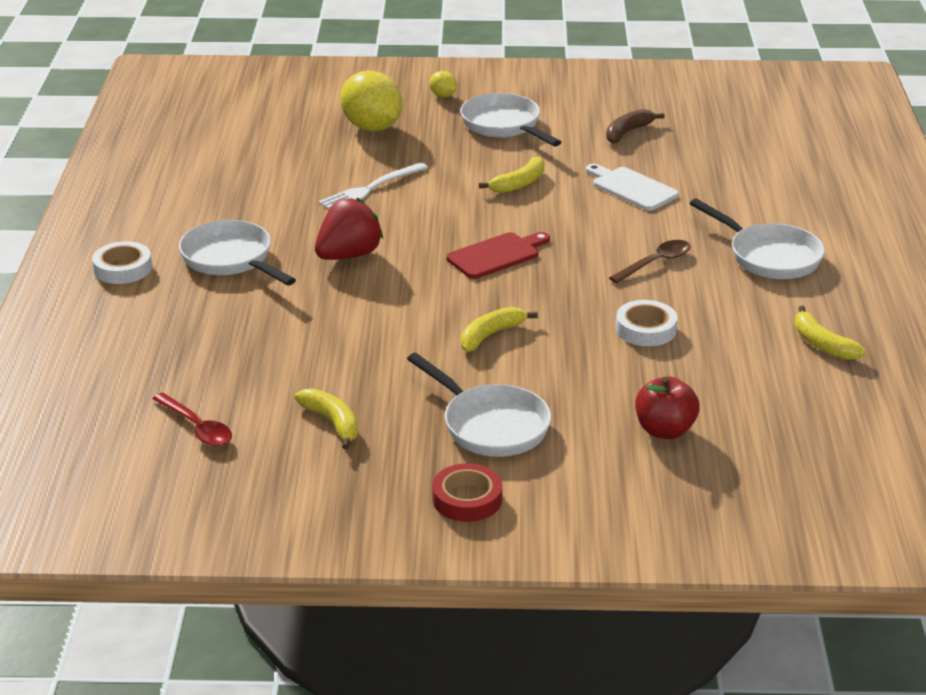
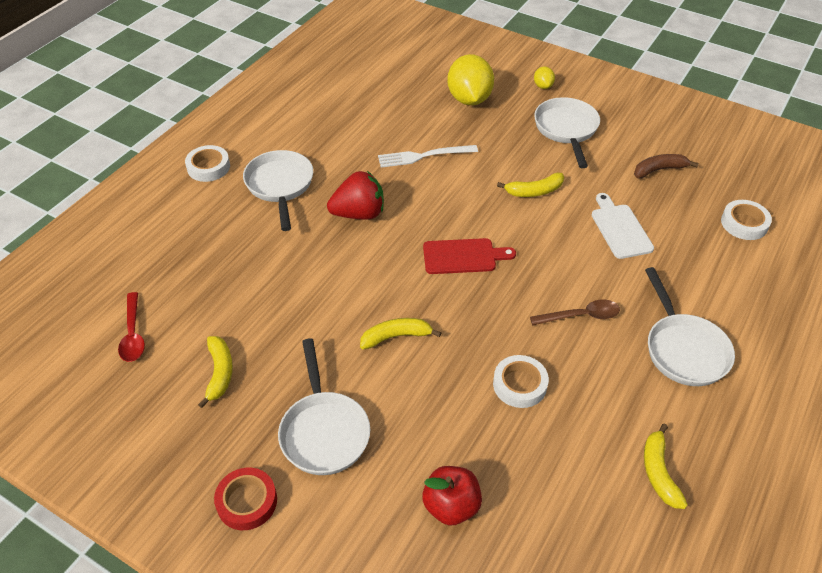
camera: 30 degrees right, 15 degrees up
none -> white tape [721,200,772,240]

